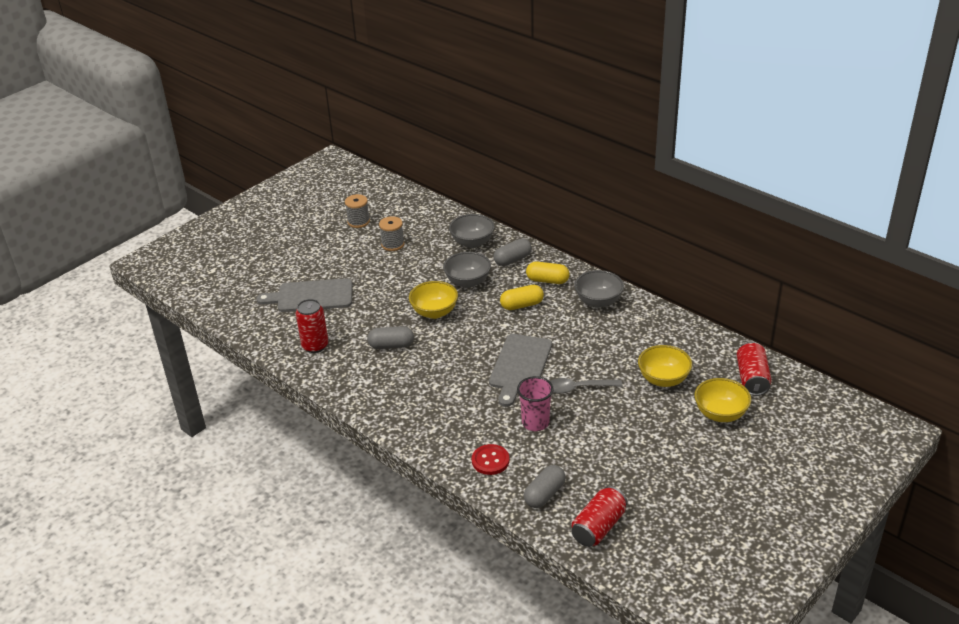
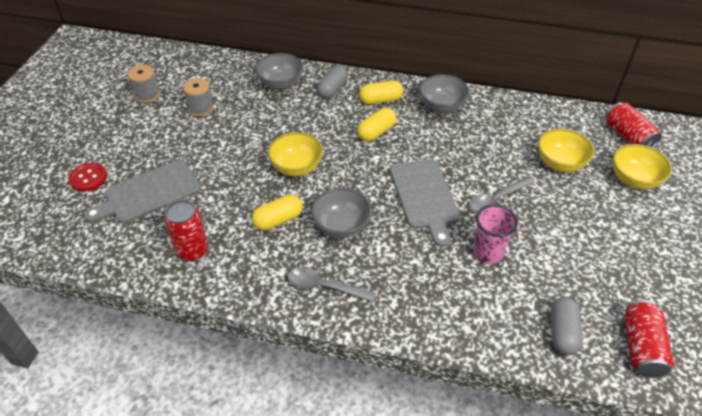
camera: 30 degrees left, 10 degrees up
grey capsule [367,326,414,349] -> yellow capsule [252,195,303,230]
grey bowl [443,252,491,288] -> grey bowl moved to [311,188,372,238]
red button [472,444,509,475] -> red button moved to [68,163,107,192]
none -> grey spoon [288,267,376,302]

